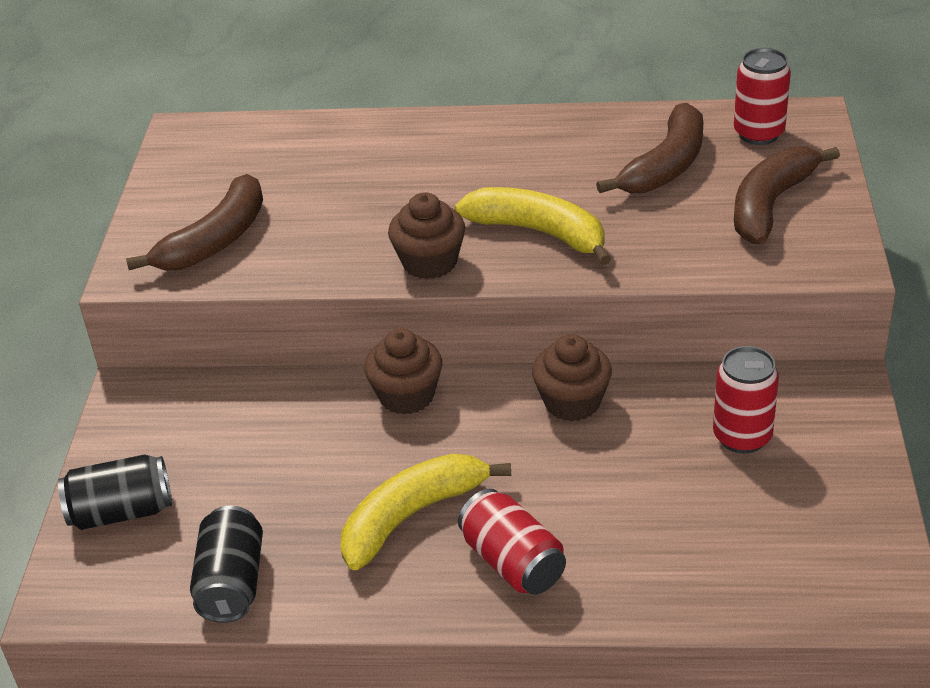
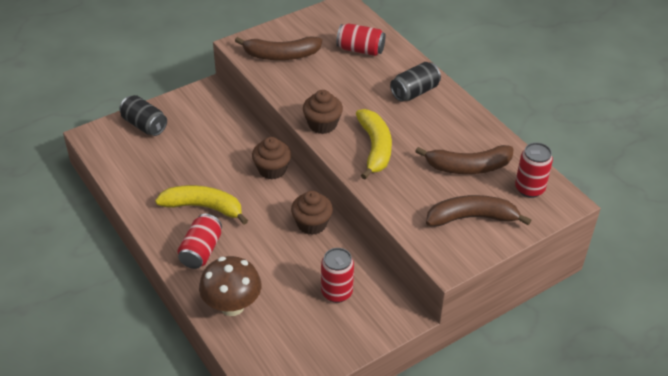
camera: 50 degrees right, 5 degrees up
black can [190,505,263,623] -> black can moved to [390,62,441,102]
none -> brown mushroom [199,256,261,316]
none -> red can [336,23,386,56]

